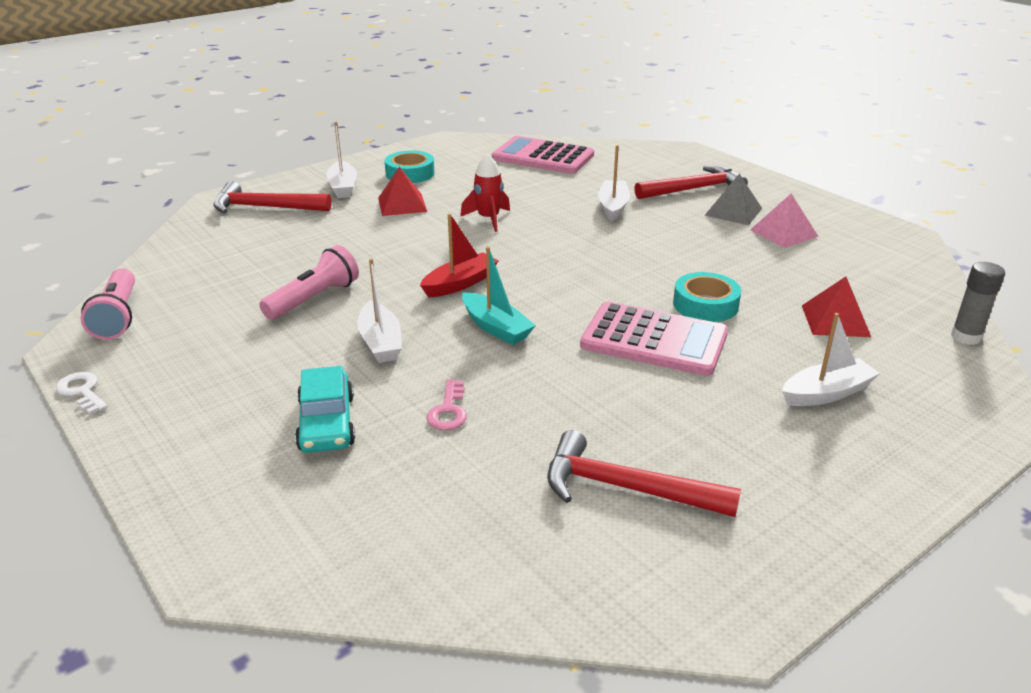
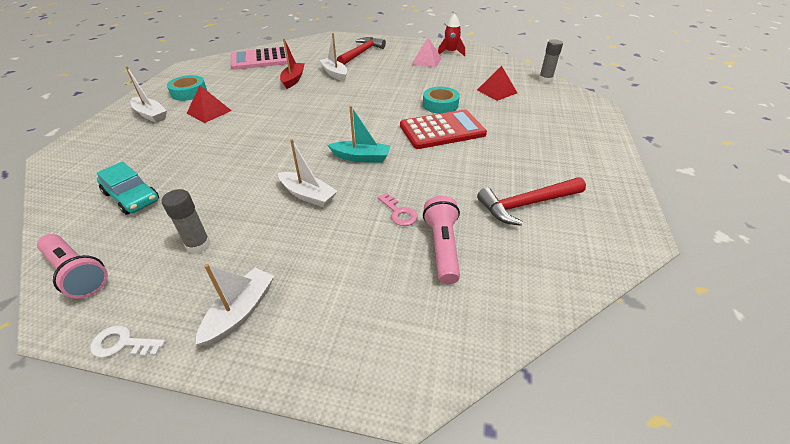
camera: 40 degrees left, 10 degrees up
red hammer [214,181,332,214] -> none
pink flashlight [259,245,359,320] -> pink flashlight moved to [423,196,460,284]
turquoise car [295,366,355,453] -> turquoise car moved to [97,162,159,215]
red boat [420,213,498,297] -> red boat moved to [280,39,305,89]
red rocket [460,154,510,232] -> red rocket moved to [438,14,465,57]
pink calculator [580,301,728,376] -> red calculator [400,110,487,149]
grey pyramid [704,174,762,225] -> none
white boat [782,313,880,406] -> white boat moved to [196,264,274,346]
none -> grey glue stick [161,189,210,254]

